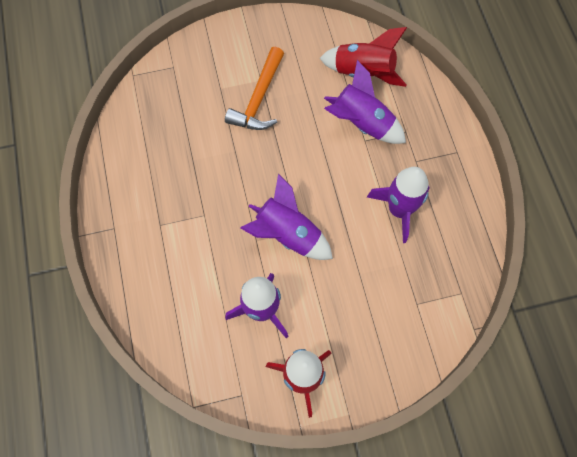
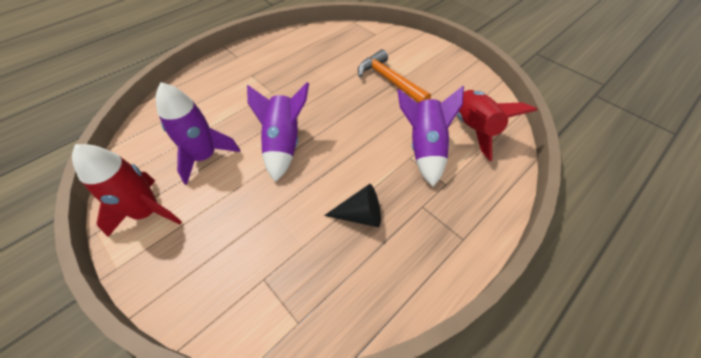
camera: 60 degrees right, 15 degrees down
orange hammer [225,47,284,130] -> orange hammer turned 60 degrees clockwise [358,49,431,103]
purple rocket [367,167,430,243] -> black cone [324,184,381,227]

